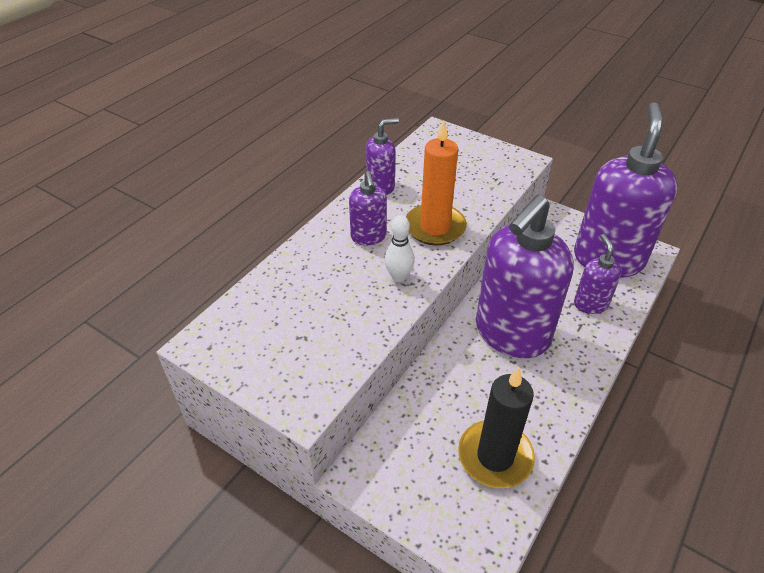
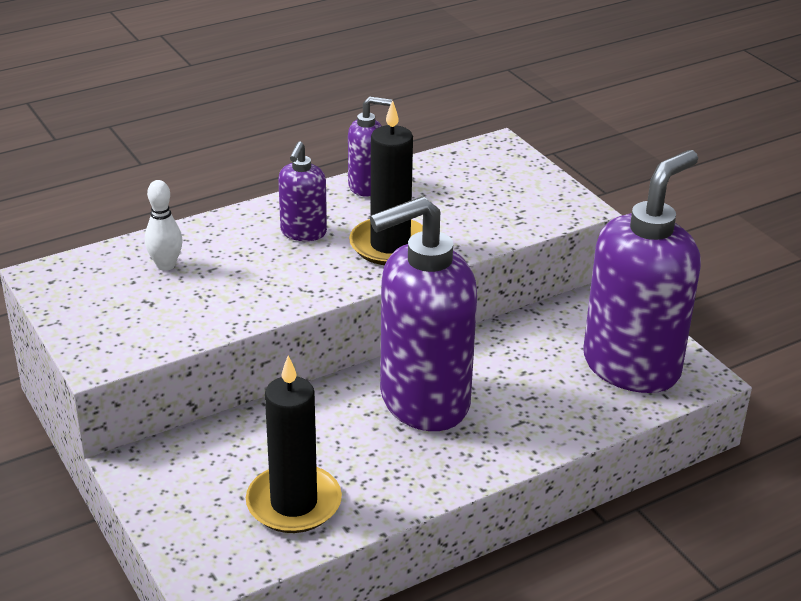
camera: 25 degrees right, 10 degrees down
white bowling pin [385,215,415,282] -> white bowling pin moved to [145,180,183,271]
orange candle [406,120,467,246] -> black candle [349,100,423,265]
purple soap dispenser [574,234,622,314] -> none

